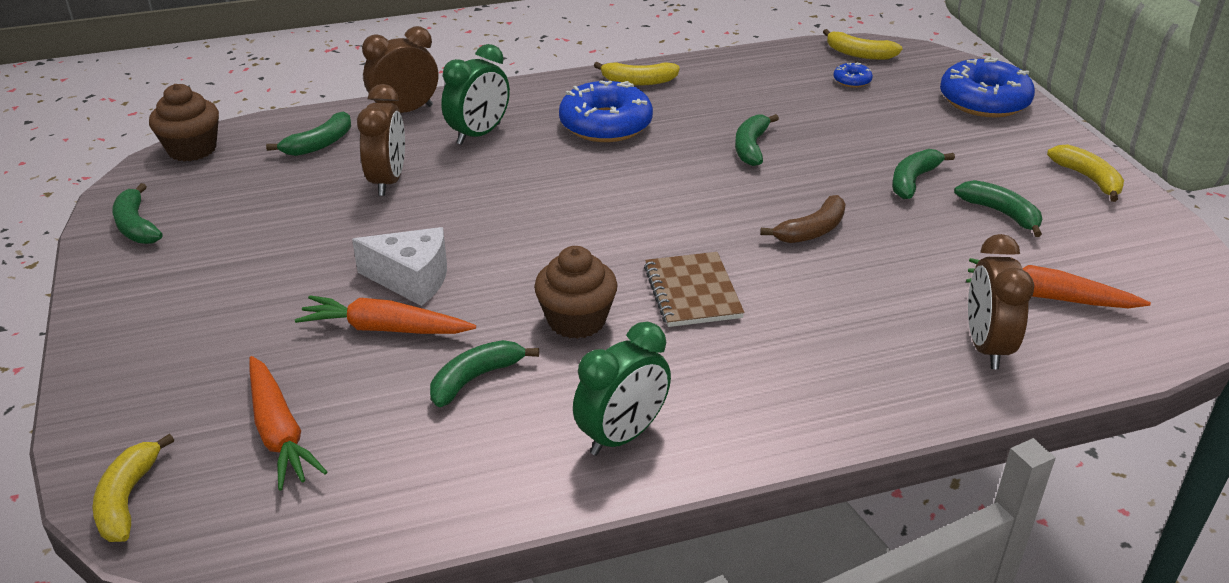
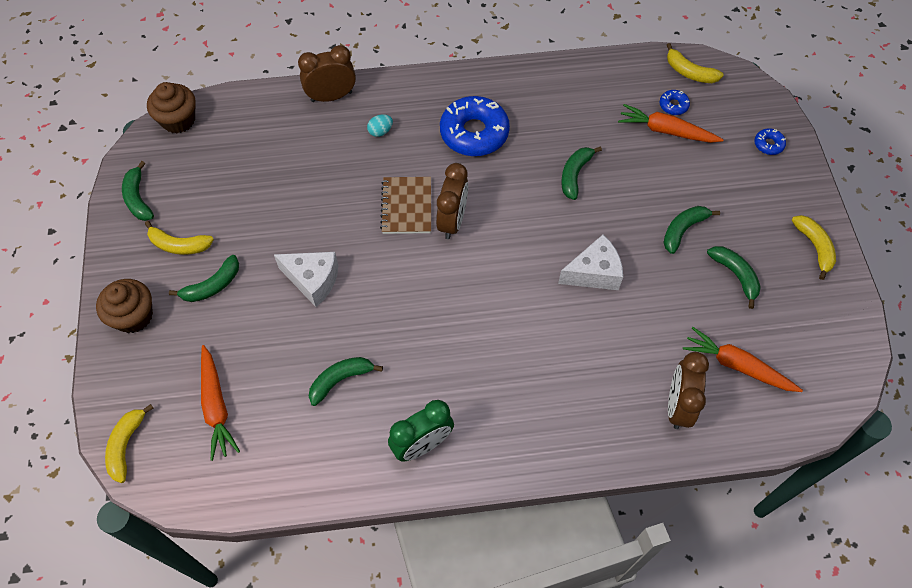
camera: 10 degrees right, 25 degrees up
green banana [266,111,351,156] -> green banana moved to [169,255,239,302]
orange carrot [295,295,476,334] -> orange carrot moved to [618,104,724,143]
brown clock [357,84,405,196] -> brown clock moved to [436,163,468,239]
green clock [441,44,510,145] -> turquoise egg [367,114,393,137]
brown cupcake [534,246,617,339] -> brown cupcake moved to [96,279,153,333]
yellow banana [594,62,680,86] -> yellow banana moved to [145,221,214,255]
brown notebook [644,252,744,327] -> brown notebook moved to [380,177,431,234]
brown banana [760,195,846,243] -> white cheese [558,235,623,290]
blue donut [940,56,1035,117] -> blue donut [754,128,786,155], size x0.44

